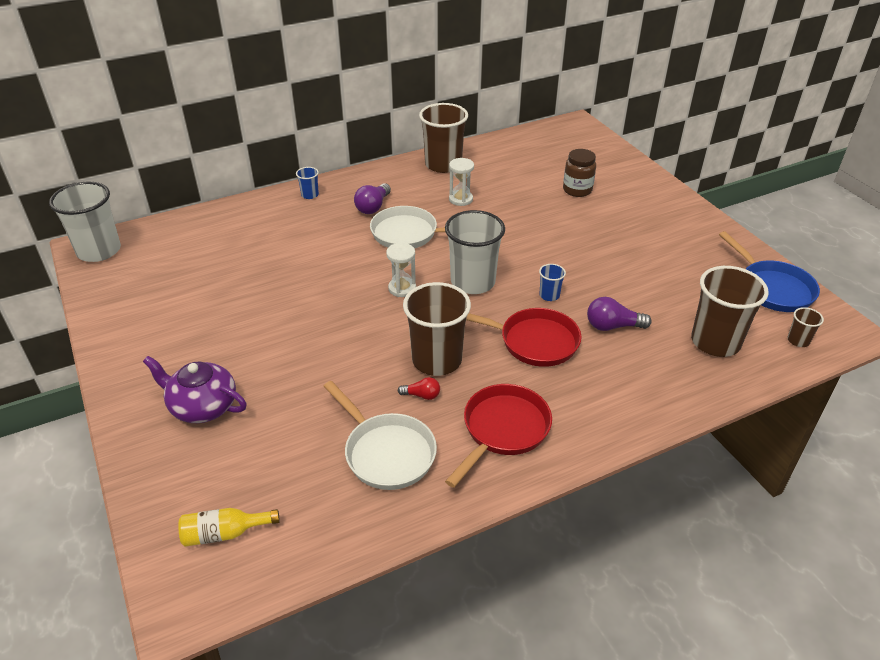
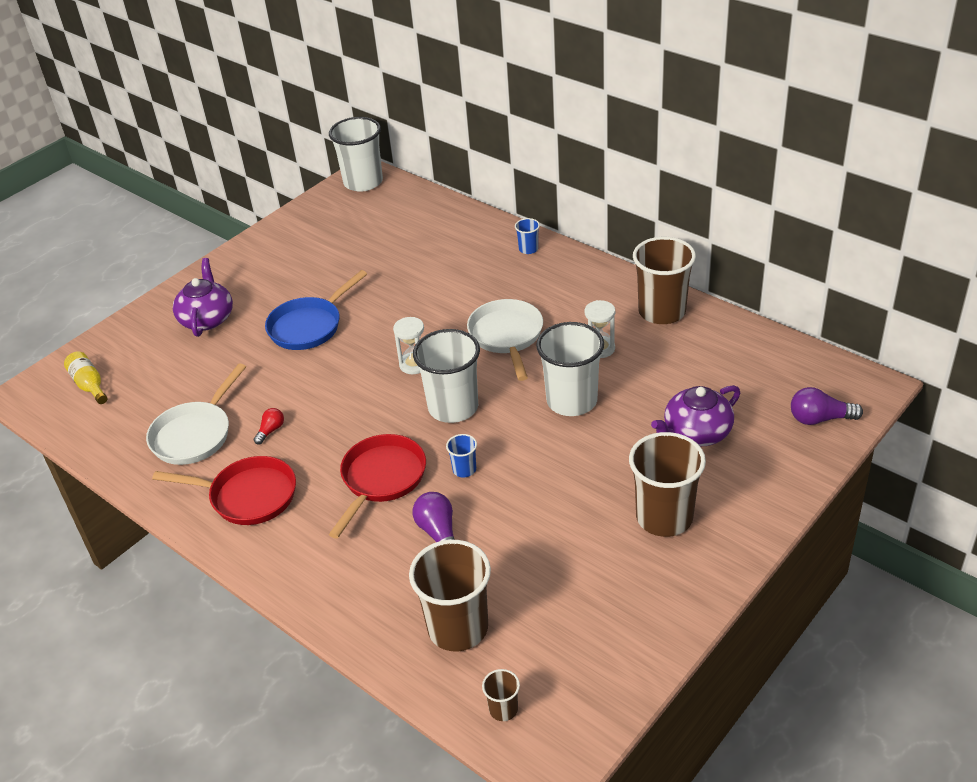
camera: 70 degrees right, 0 degrees up
purple light bulb [354,183,391,214] -> purple light bulb moved to [791,387,863,425]
red light bulb [398,377,440,400] -> red light bulb turned 135 degrees counterclockwise [254,408,284,444]
brown cup [403,282,471,376] -> brown cup moved to [629,432,706,537]
red pan [466,308,581,367] -> red pan turned 150 degrees counterclockwise [329,434,426,539]
brown jar [563,149,596,197] -> purple teapot [651,385,740,447]
blue pan [719,231,820,312] -> blue pan moved to [265,270,367,350]
none -> white cup [536,322,604,416]

